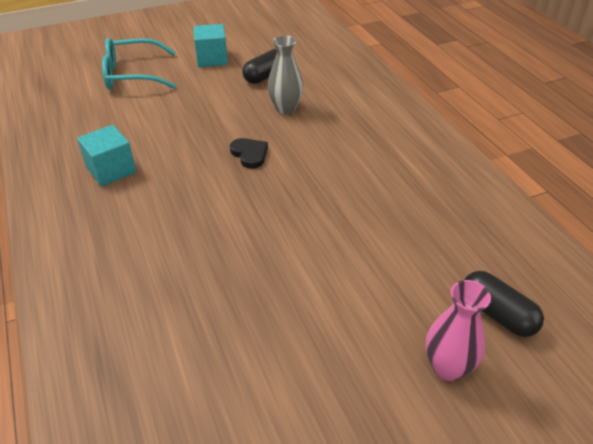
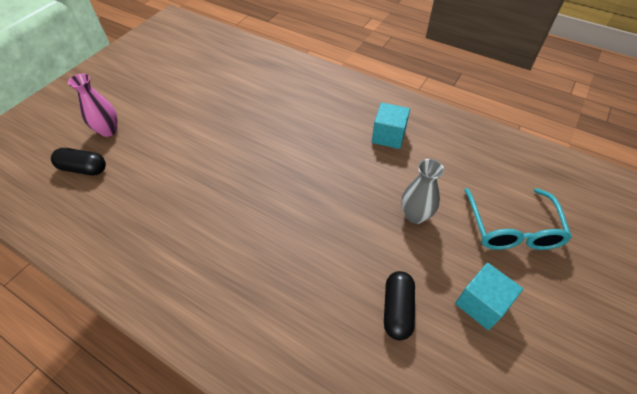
camera: 145 degrees right, 10 degrees up
turquoise glasses [102,38,176,89] -> turquoise glasses turned 135 degrees clockwise [464,188,572,250]
black heart [230,138,268,169] -> none
grey vase [267,35,303,114] -> grey vase moved to [402,159,444,224]

